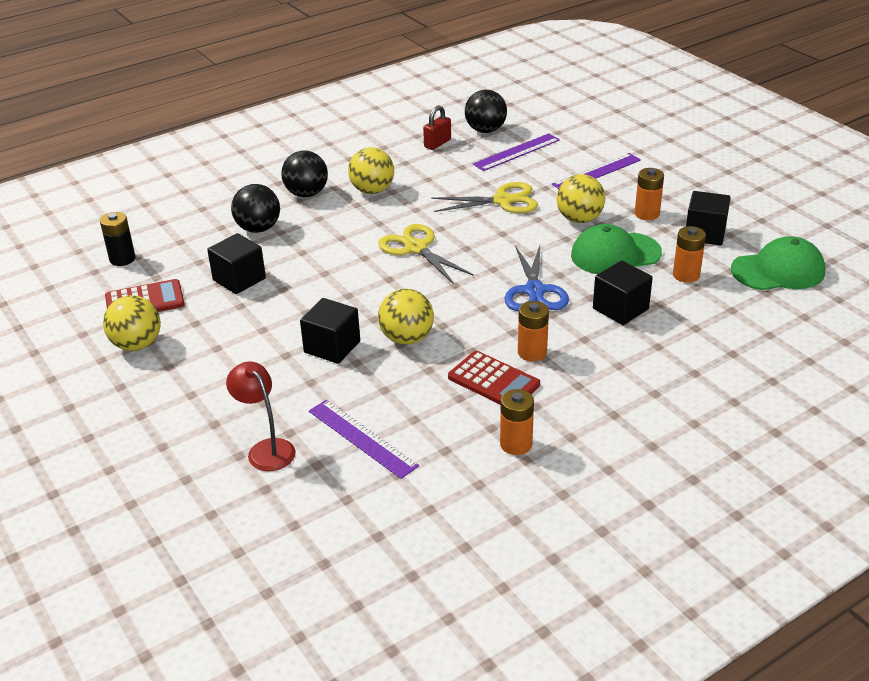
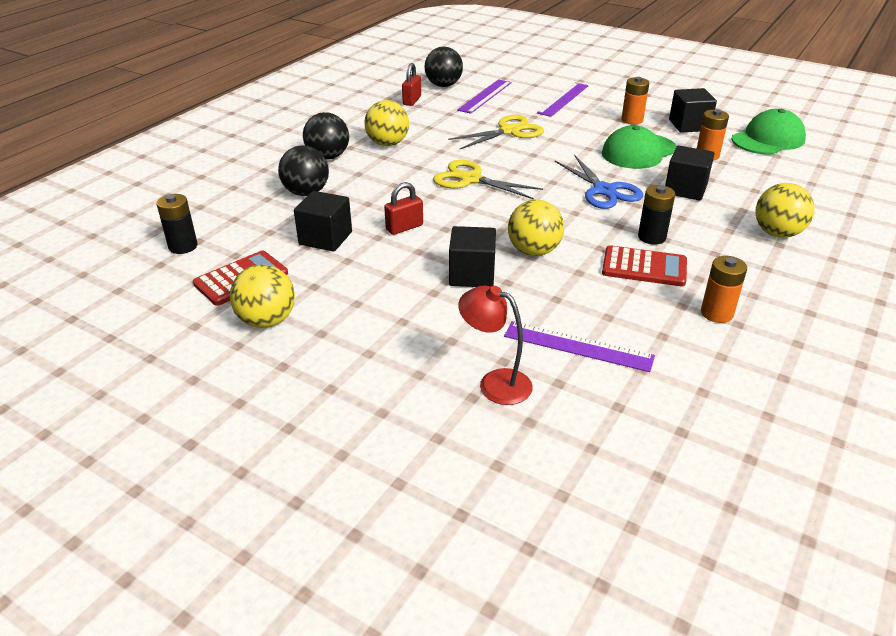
camera: 25 degrees left, 0 degrees up
orange battery [518,301,549,362] -> black battery [638,185,675,245]
yellow ball [557,174,605,223] -> yellow ball moved to [755,183,815,238]
none -> red padlock [384,182,423,235]

